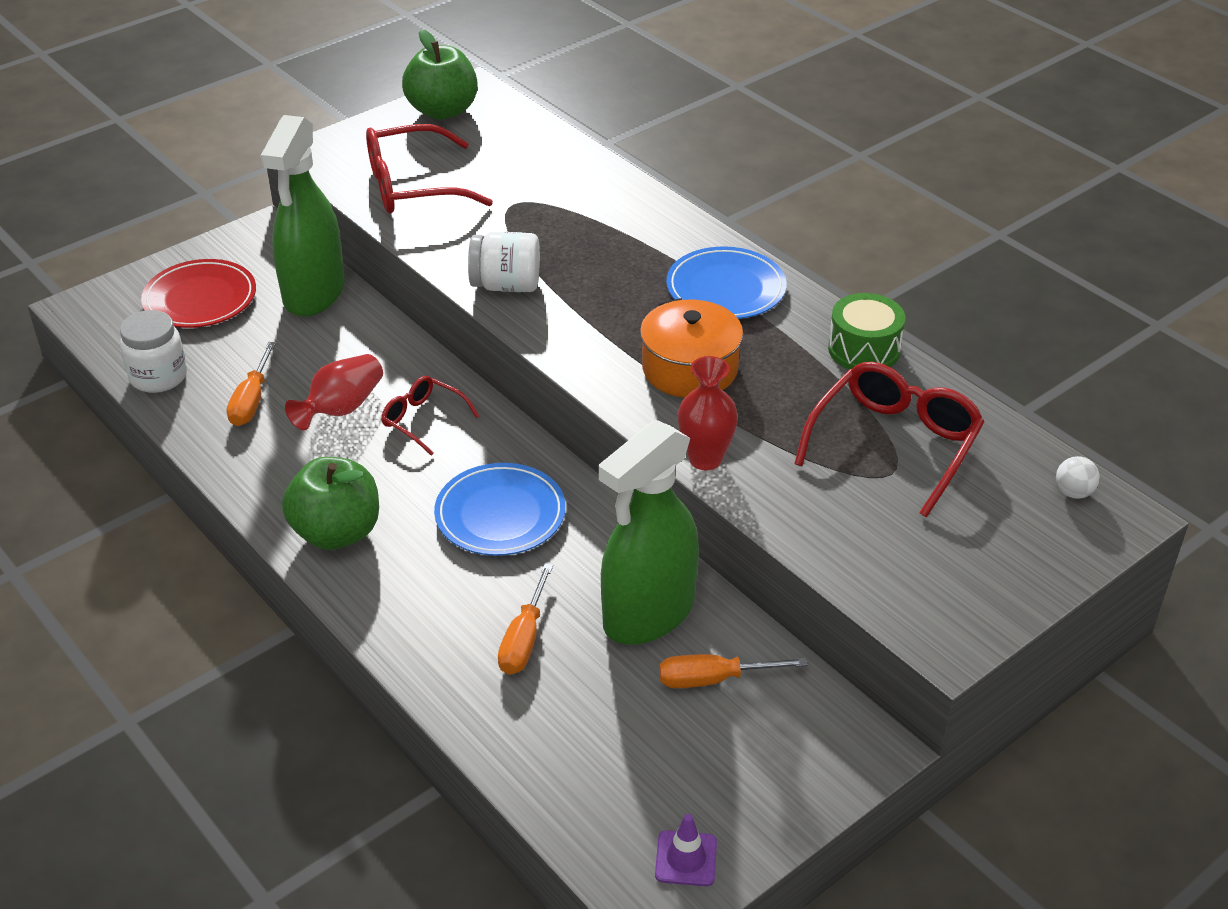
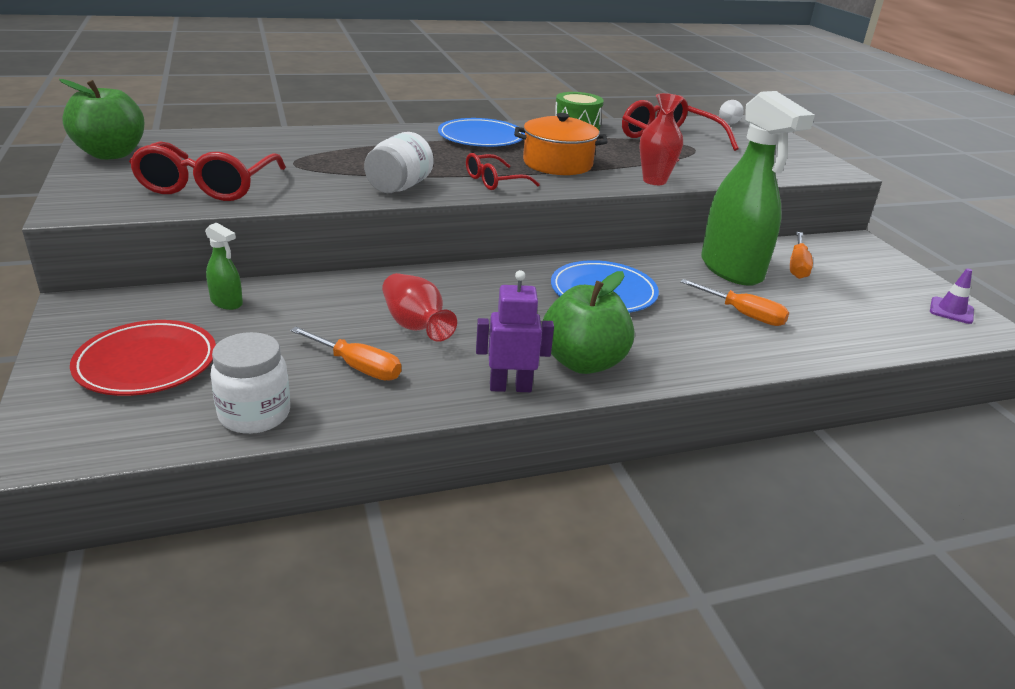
camera: 70 degrees left, 10 degrees down
green spray bottle [260,115,345,317] -> green spray bottle [205,223,243,310], size x0.41
red glasses [381,376,479,456] -> red glasses moved to [466,153,540,190]
none -> purple robot [476,270,554,392]

